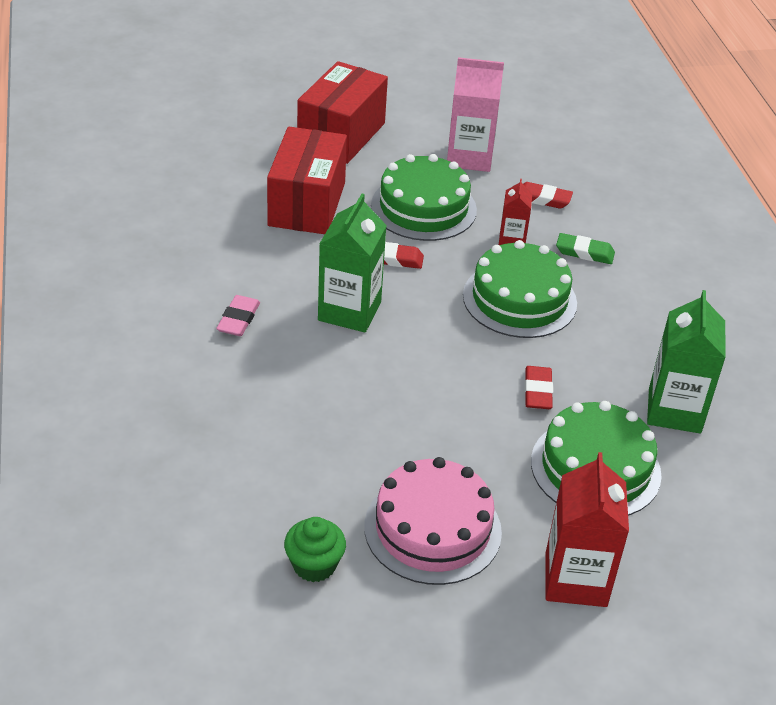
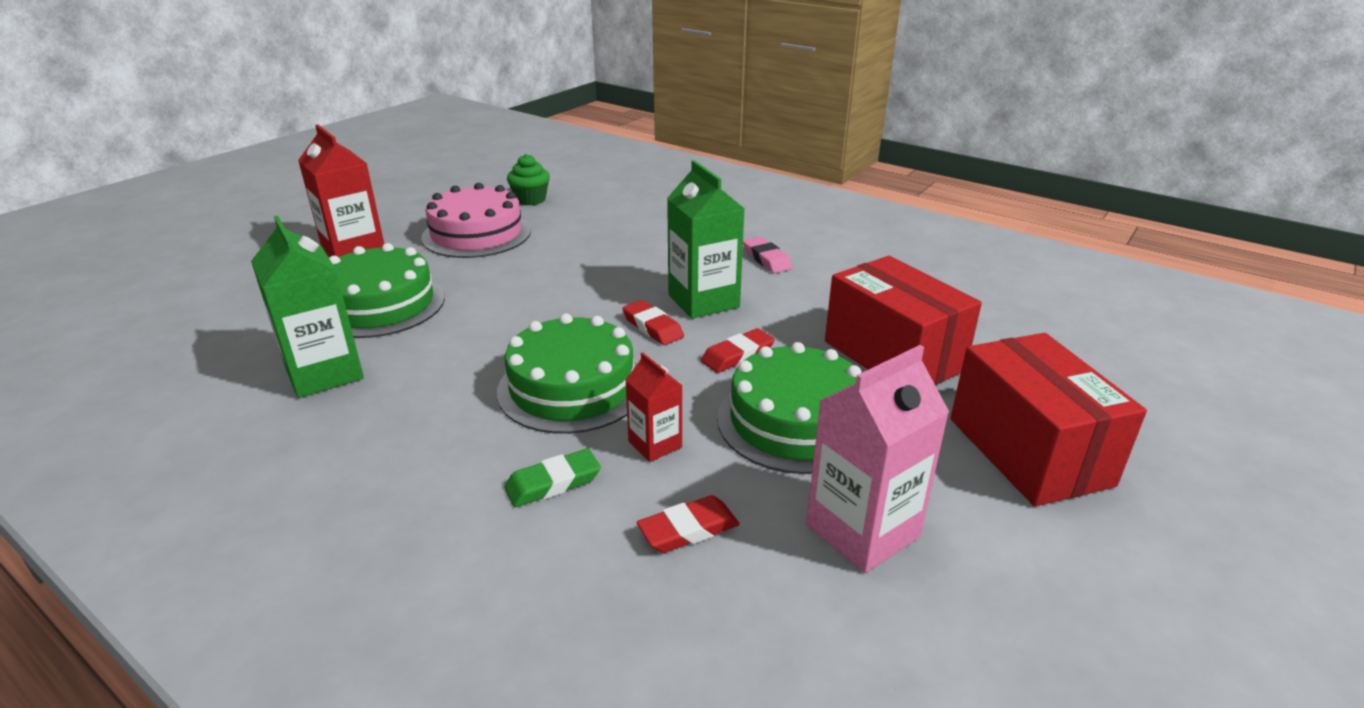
camera: 140 degrees right, 10 degrees down
red eraser [525,366,553,409] -> red eraser moved to [622,300,684,345]

